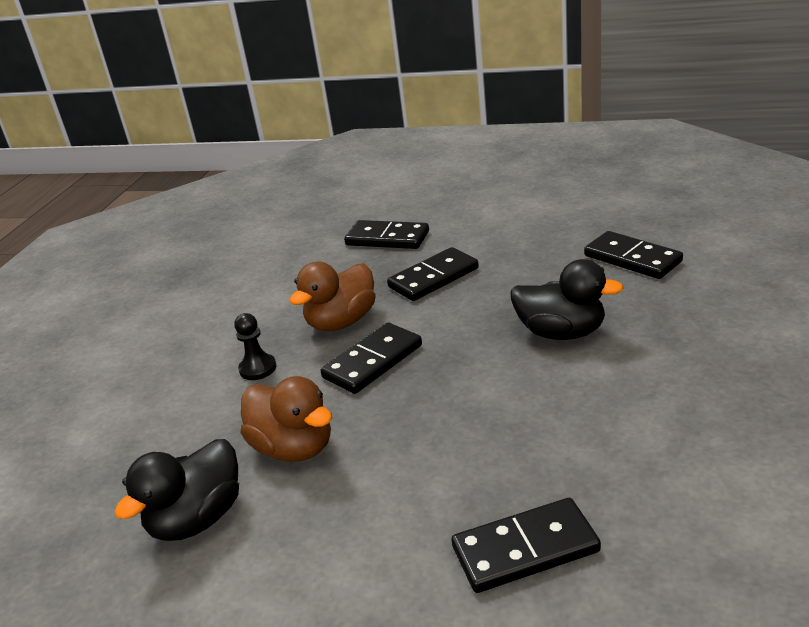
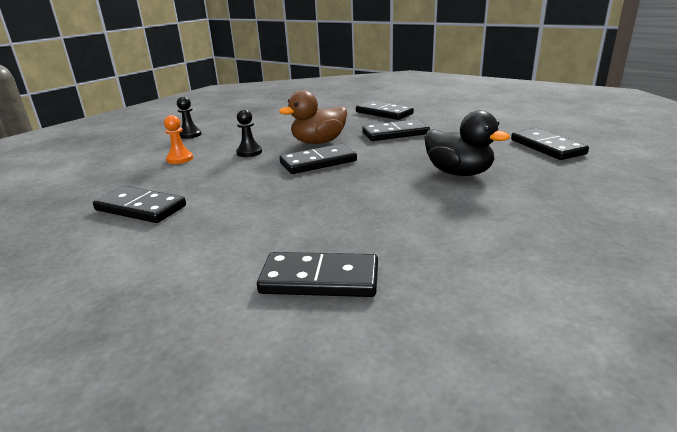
camera: 20 degrees right, 5 degrees down
black duck [114,439,239,541] -> black domino [93,186,186,223]
brown duck [241,376,332,462] -> none
none -> orange pawn [164,115,193,164]
none -> black pawn [177,96,202,139]

